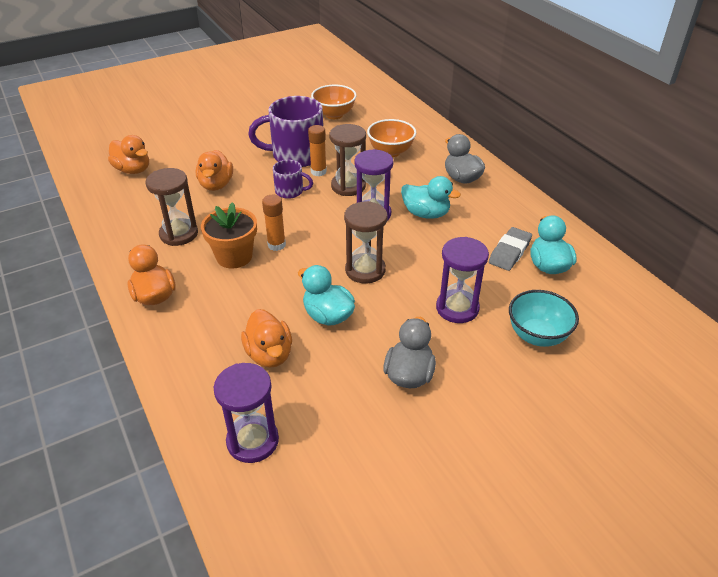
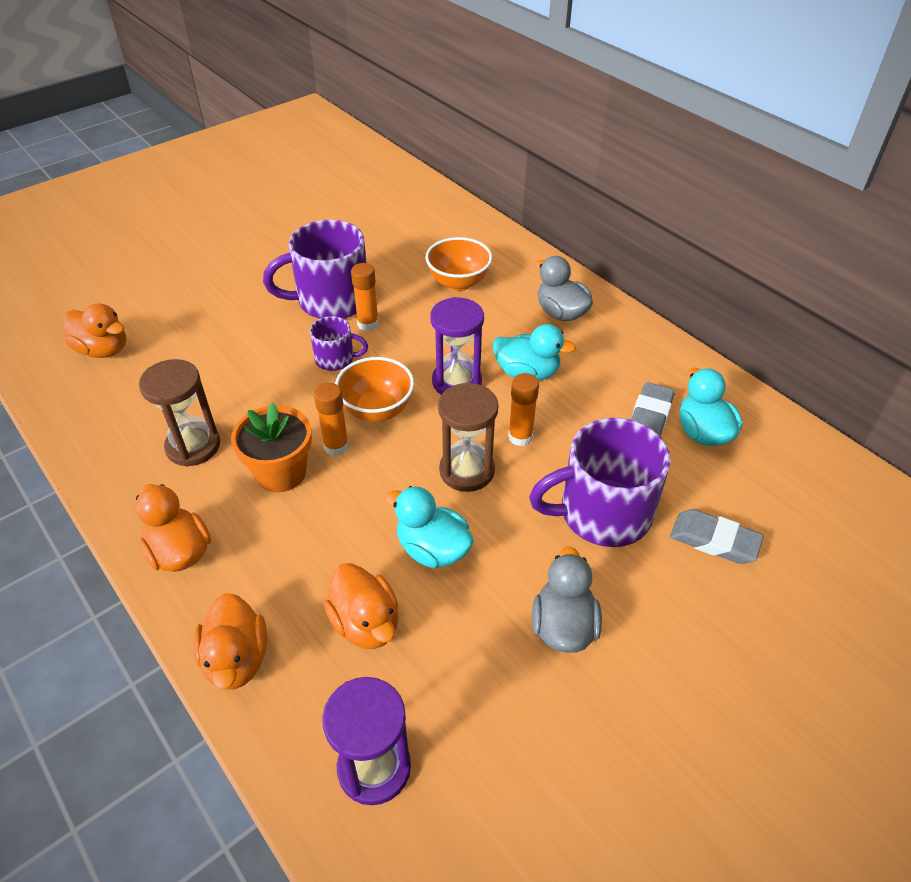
camera: 10 degrees left, 5 degrees up
orange duck [196,150,233,191] -> orange duck moved to [193,593,267,690]
orange bowl [311,85,357,119] -> orange bowl moved to [335,357,414,422]
brown hourglass [330,124,366,196] -> none
purple hourglass [436,237,489,323] -> purple mug [529,418,671,547]
turquoise bowl [509,290,579,347] -> grey eraser [670,509,764,564]
none -> orange glue stick [508,373,539,446]

